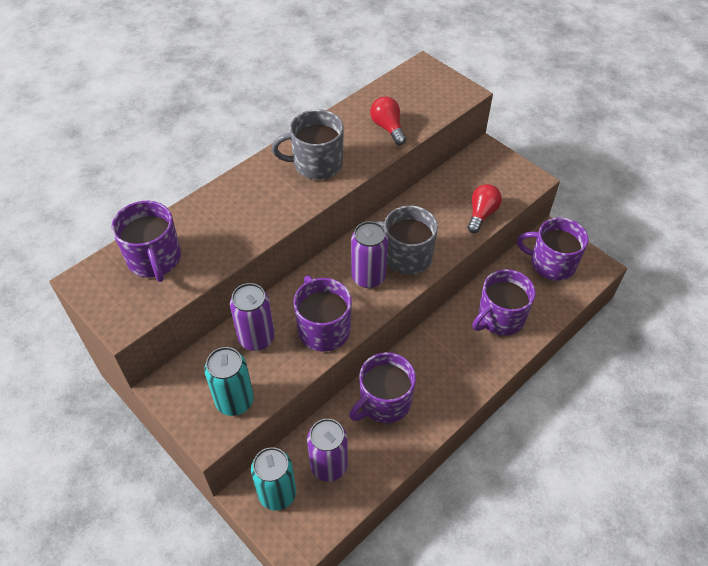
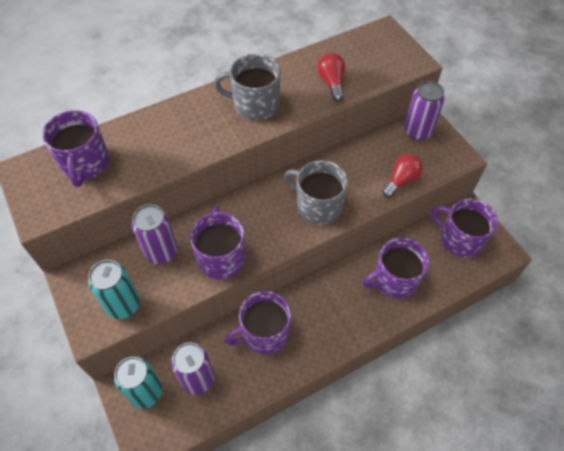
camera: 15 degrees right, 5 degrees up
purple can [351,221,388,288] -> purple can moved to [404,81,445,140]

